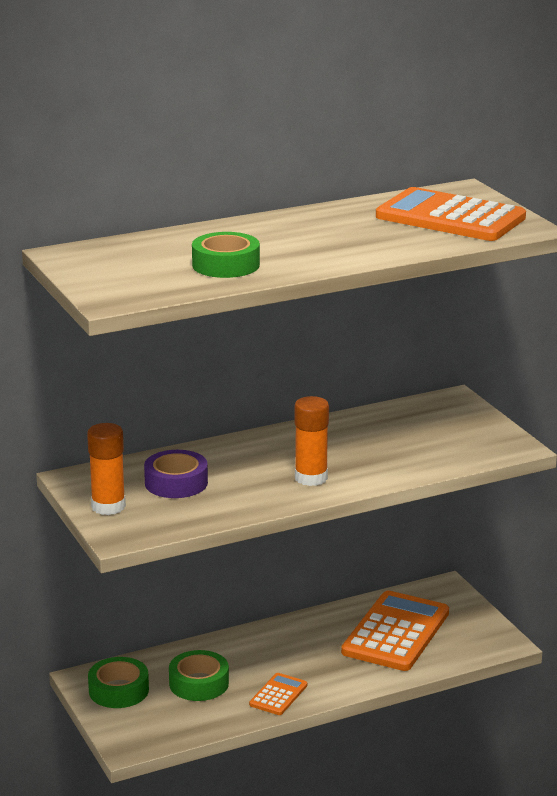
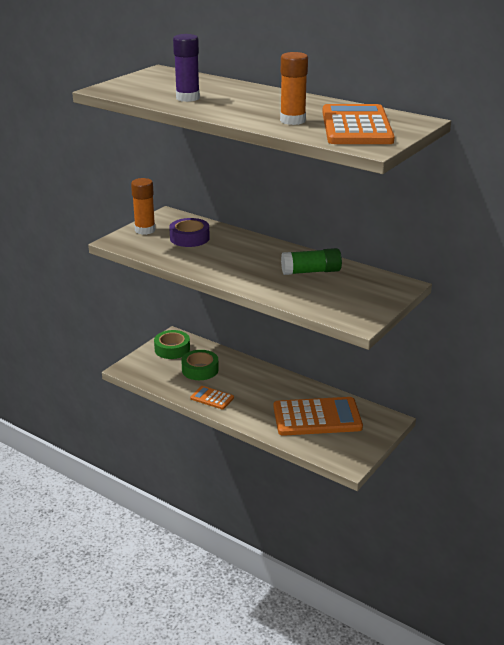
camera: 60 degrees right, 5 degrees up
green tape [192,232,260,278] -> purple glue stick [173,34,200,102]
orange calculator [249,673,307,715] -> orange calculator turned 150 degrees counterclockwise [190,386,234,409]
orange glue stick [294,396,329,486] -> orange glue stick moved to [280,52,308,125]
none -> green glue stick [281,248,342,275]

